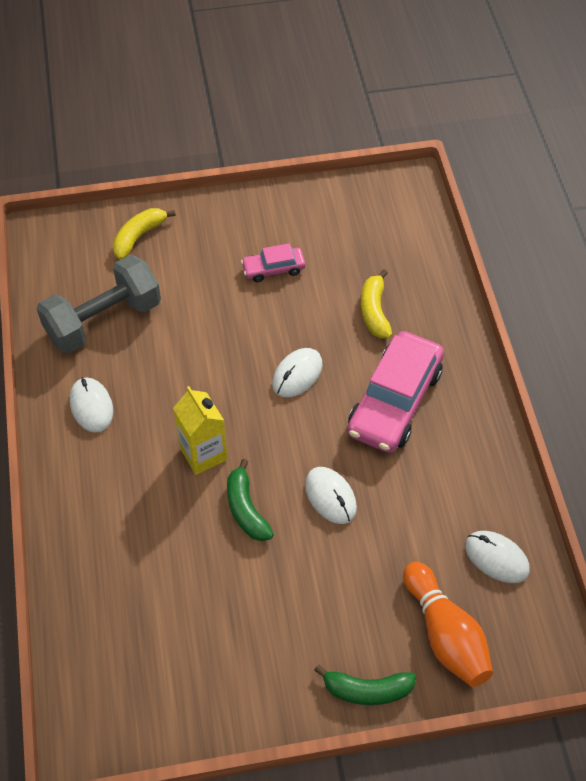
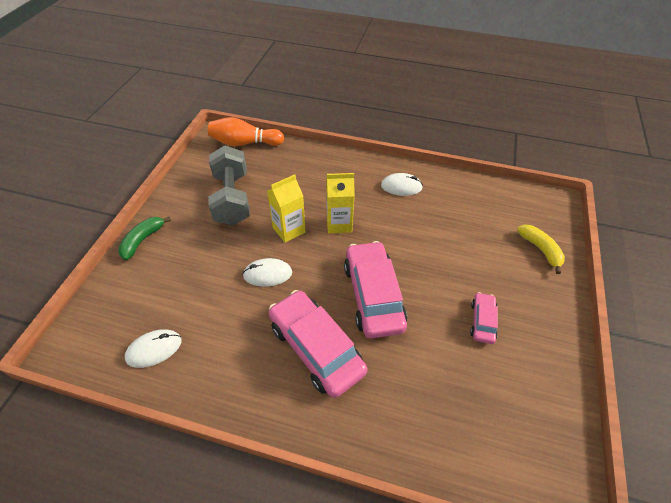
camera: 115 degrees right, 5 degrees down
grey dumbbell [37,255,161,353] -> grey dumbbell moved to [208,145,250,225]
green banana [227,459,274,541] -> yellow carton [267,174,306,243]
white mouse [272,348,323,397] -> pink car [344,241,407,339]
yellow banana [361,269,392,338] -> none
orange bowling pin [403,562,493,687] -> orange bowling pin moved to [208,117,284,146]

